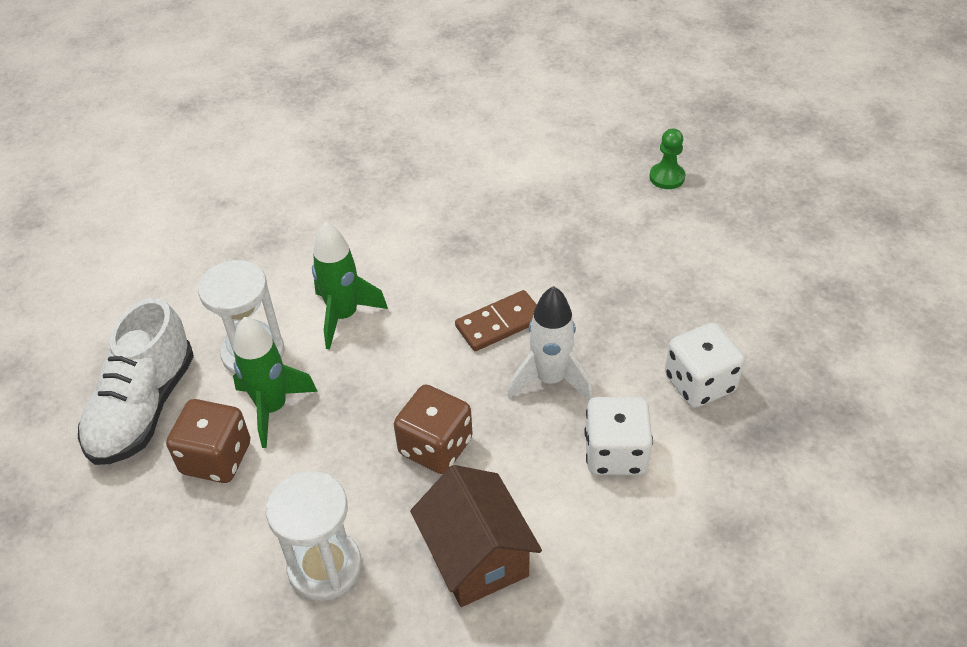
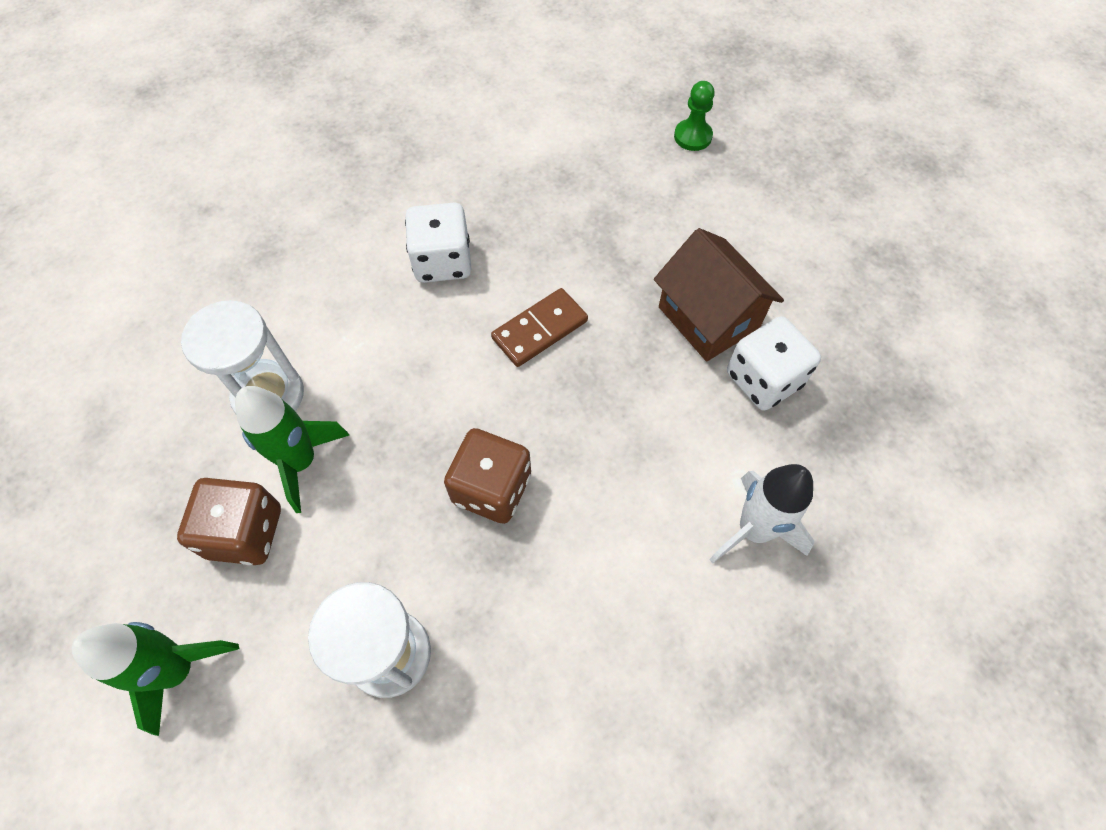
camera: 10 degrees left, 15 degrees up
white shoe [78,298,194,465] -> none
green rocket [312,222,388,350] -> green rocket moved to [72,622,239,736]
brown house [410,465,542,607] -> brown house moved to [654,228,784,361]
white rocket [508,286,592,400] -> white rocket moved to [709,464,815,564]
white dice [584,397,653,475] -> white dice moved to [405,203,471,283]

